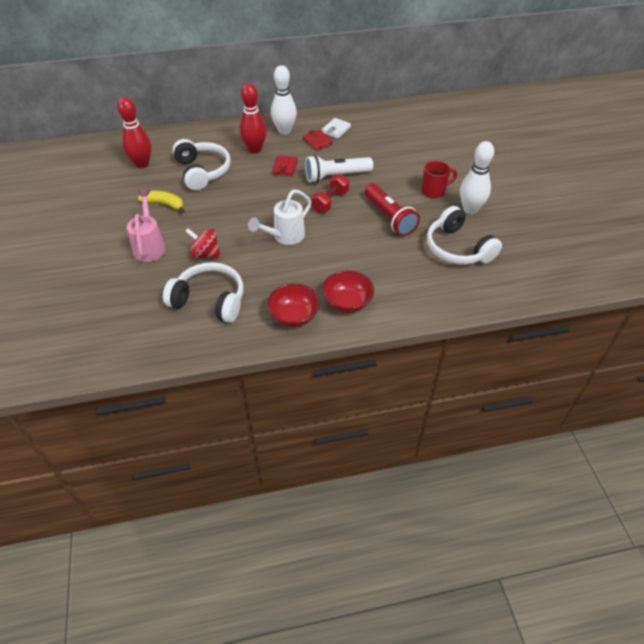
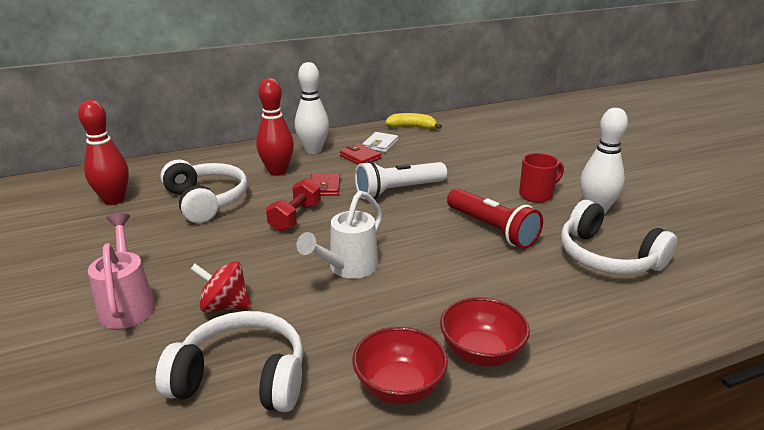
camera: 10 degrees left, 20 degrees down
yellow banana [138,191,185,213] -> yellow banana moved to [385,113,442,129]
red dumbbell [311,174,349,213] -> red dumbbell moved to [266,178,321,232]

